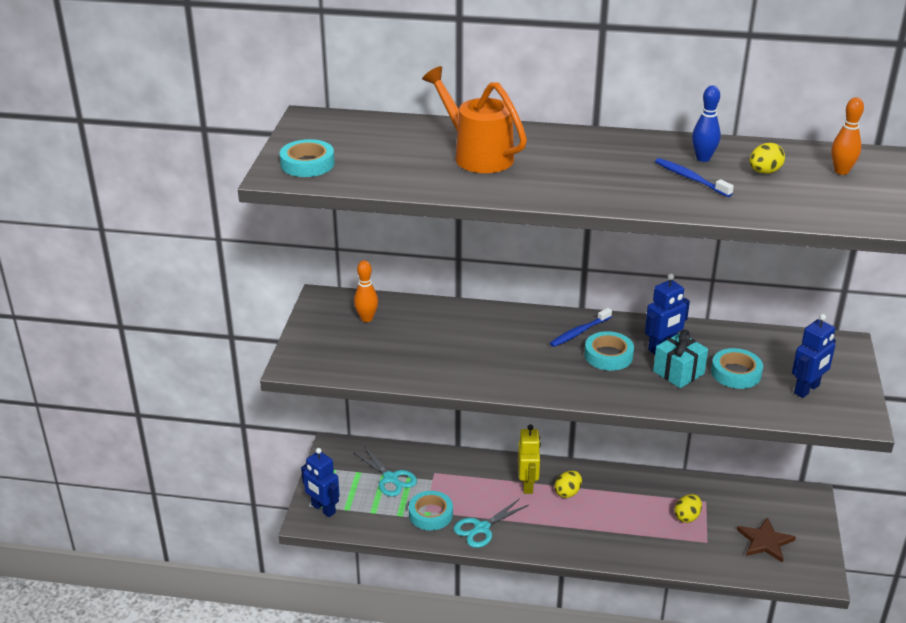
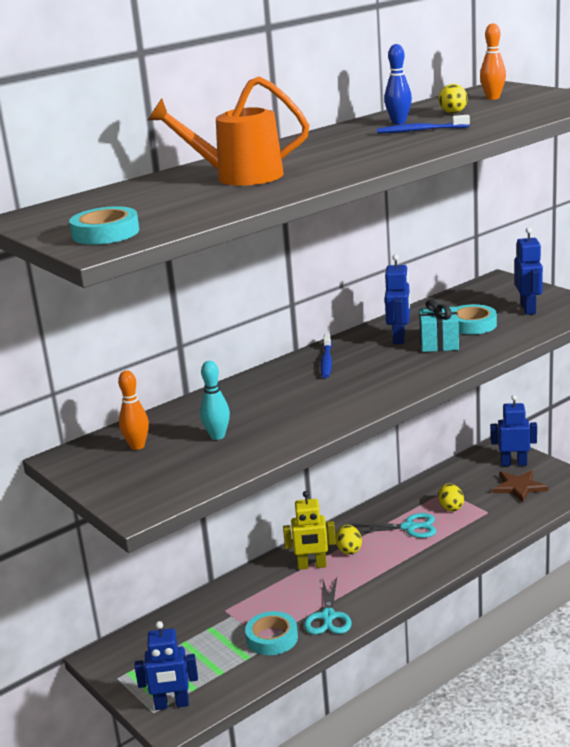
camera: 45 degrees left, 10 degrees down
turquoise scissors [355,446,417,497] -> turquoise scissors moved to [352,513,436,538]
yellow robot [518,424,541,494] -> yellow robot turned 135 degrees clockwise [283,491,336,570]
turquoise tape [584,331,634,371] -> none
none -> turquoise bowling pin [200,361,230,440]
none -> blue robot [491,395,537,466]

